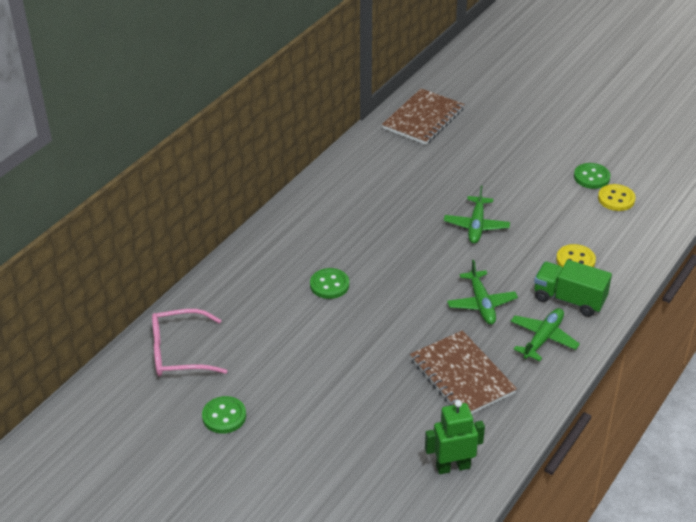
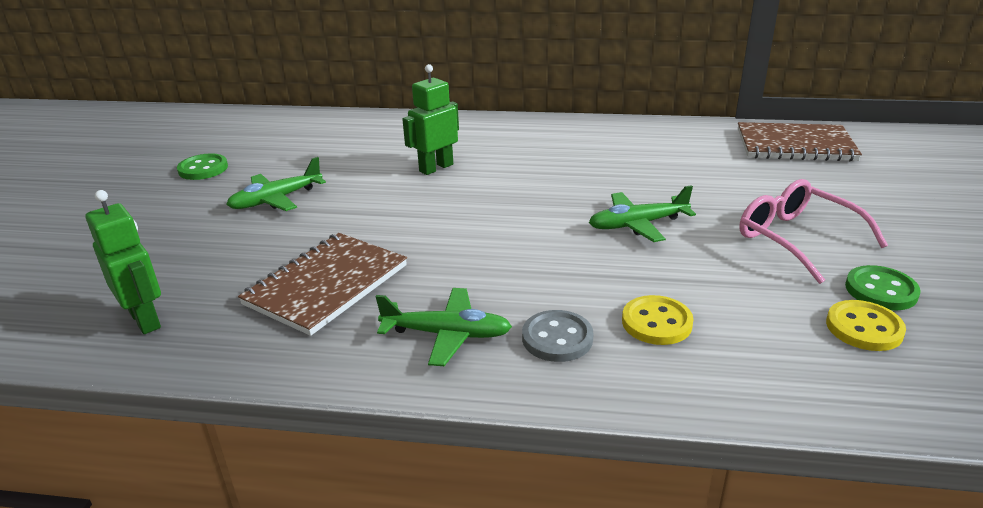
camera: 65 degrees right, 10 degrees down
pink glasses [152,309,227,376] -> pink glasses moved to [739,179,888,284]
green button [310,268,349,299] -> green robot [402,64,459,175]
green plane [447,260,518,325] -> green plane moved to [226,157,326,211]
green truck [534,260,612,317] -> grey button [522,310,593,362]

